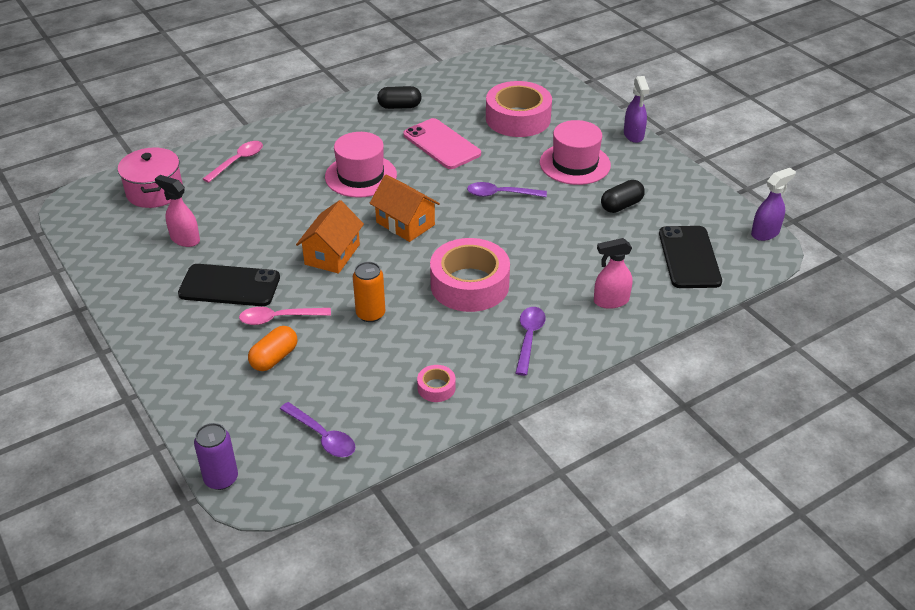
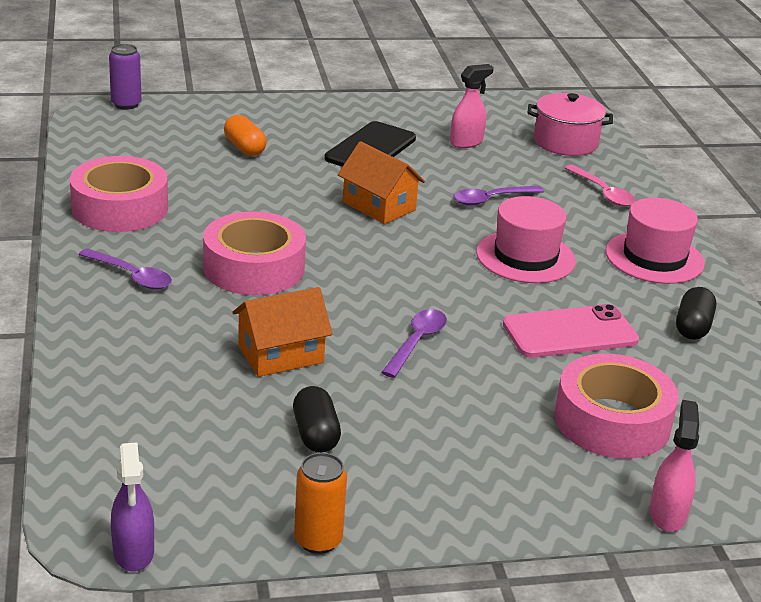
camera: 110 degrees right, 10 degrees down
pink spoon [239,307,331,325] -> none
purple spoon [280,402,355,457] -> purple spoon moved to [453,186,544,206]
orange can [353,262,385,322] -> orange can moved to [294,453,347,554]
orange house [369,175,440,242] -> orange house moved to [232,287,333,377]
pink tape [417,365,455,402] -> pink tape [70,156,168,232], size x2.29
pink hat [540,120,611,185] -> pink hat moved to [606,198,705,284]
pink spray bottle [594,238,632,309] -> pink spray bottle moved to [649,400,699,532]
purple spray bottle [624,76,650,143] -> none
black phone [659,226,722,288] -> none

